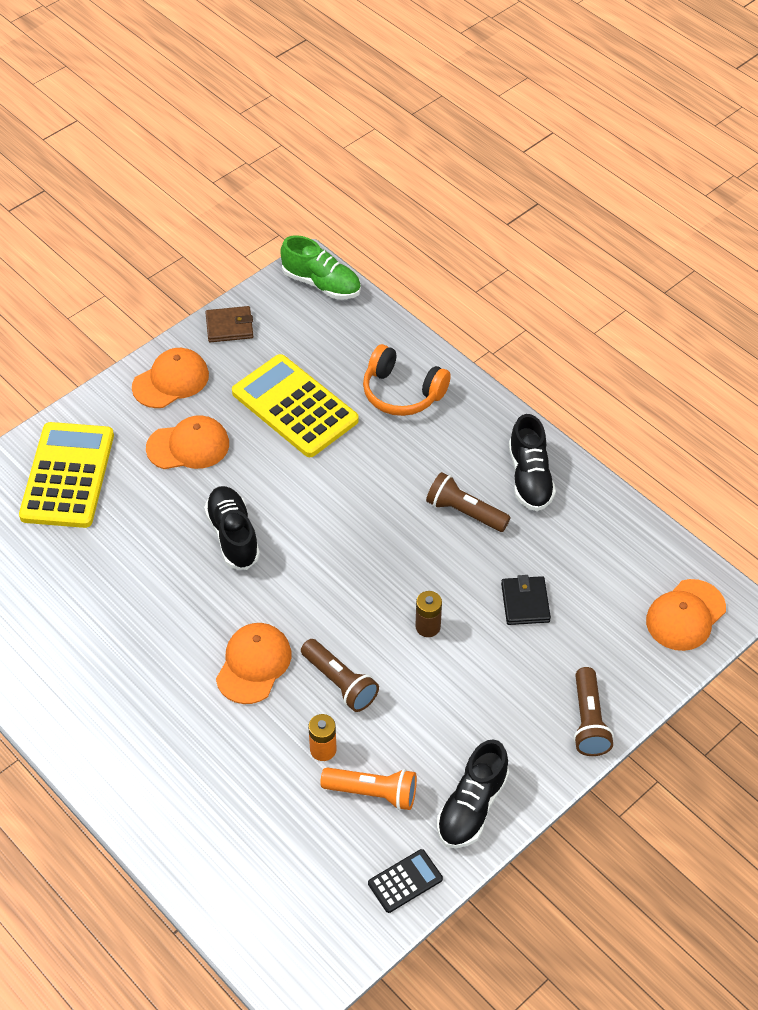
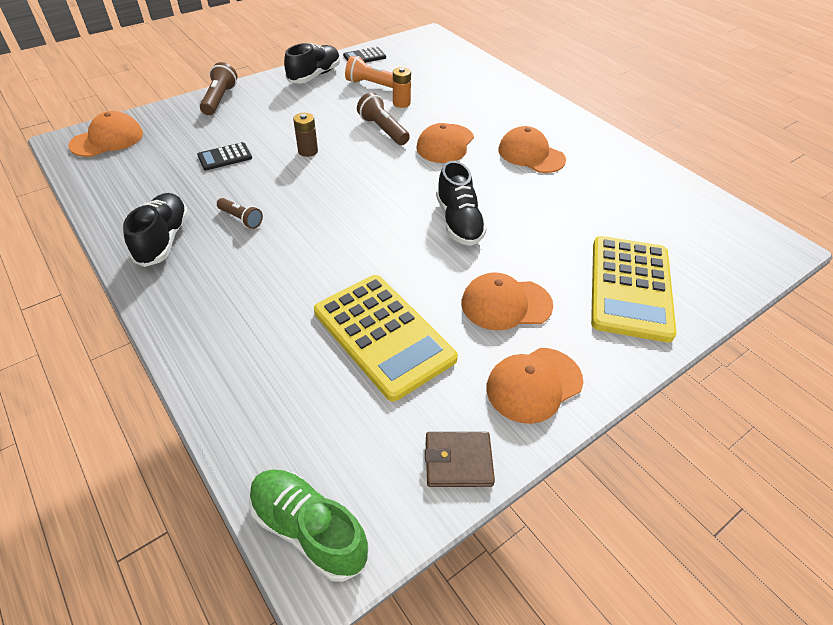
camera: 175 degrees left, 5 degrees down
orange headphones [363,344,451,416] -> none
brown flashlight [426,472,510,532] -> brown flashlight [217,198,263,229], size x0.65
black wallet [501,575,551,625] -> black calculator [197,142,252,170]
none -> orange cap [498,126,566,173]

